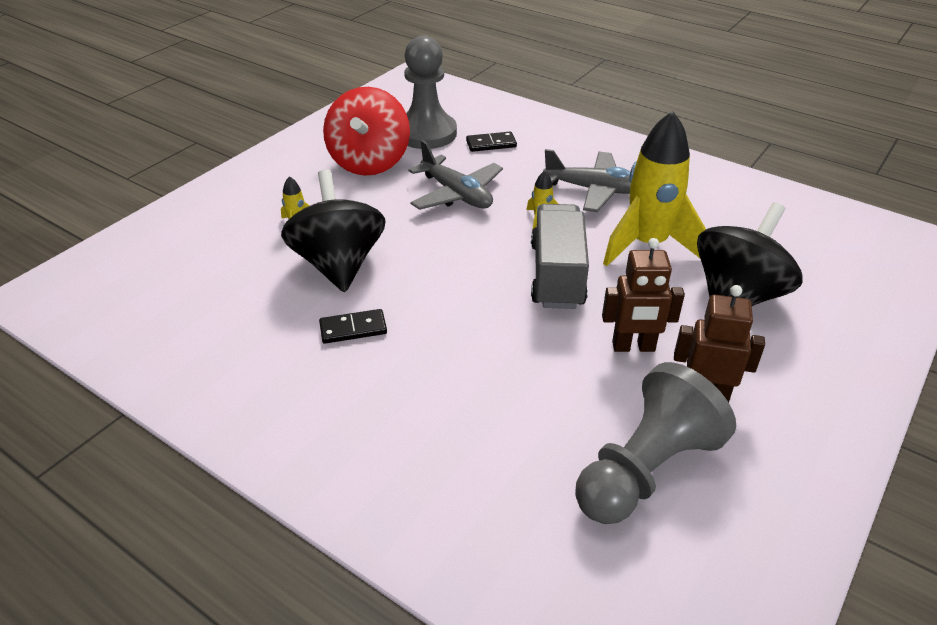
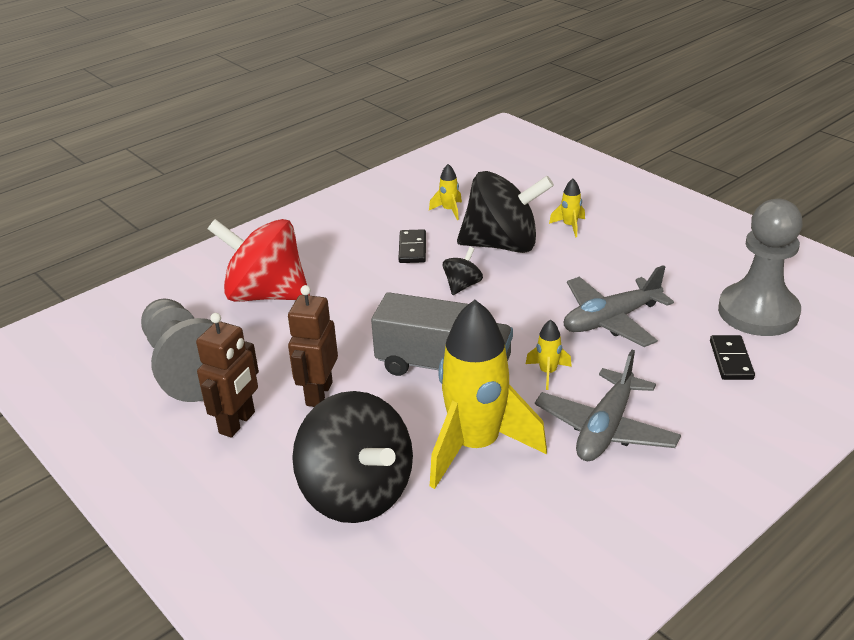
camera: 105 degrees right, 5 degrees down
red spinning top [323,87,410,176] -> red spinning top moved to [208,219,310,302]
none -> yellow rocket [429,164,462,220]
none -> black spinning top [443,247,483,295]

